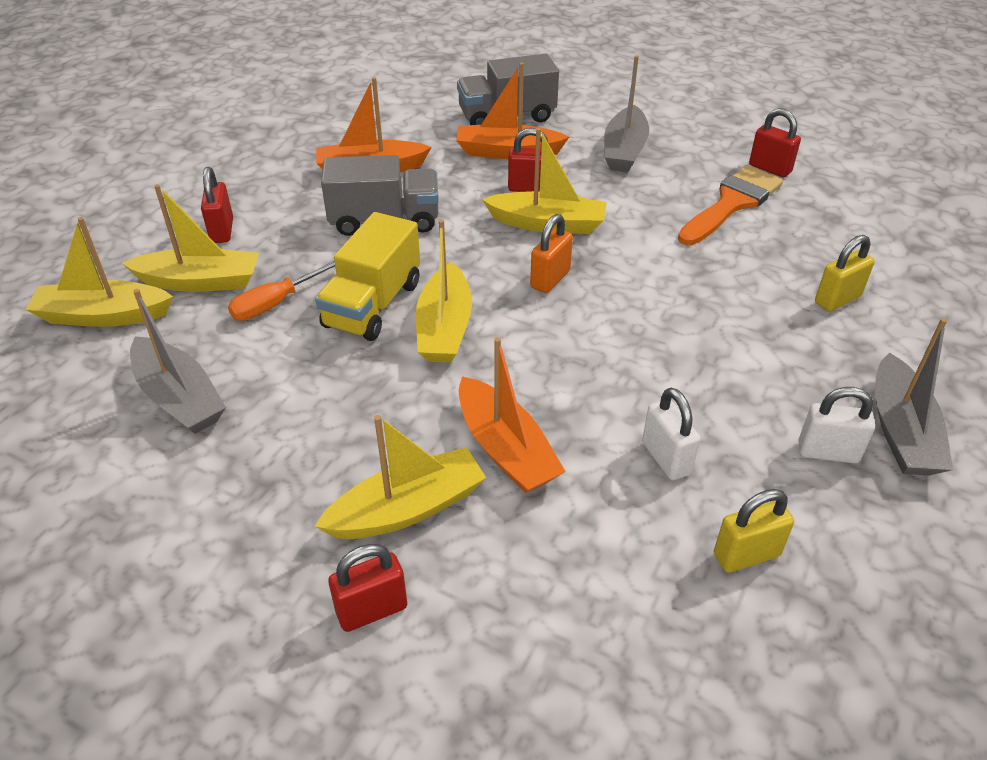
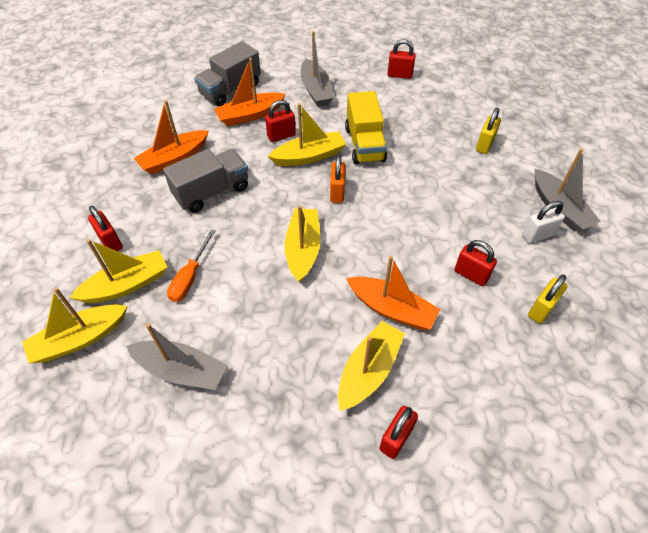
camera: 30 degrees left, 10 degrees up
yellow truck [315,212,420,341] -> yellow truck moved to [345,91,387,165]
yellow boat [416,219,472,363] -> yellow boat turned 150 degrees counterclockwise [285,205,320,282]
white padlock [642,388,700,480] -> red padlock [454,240,497,286]
orange brush [678,165,783,245] -> none

